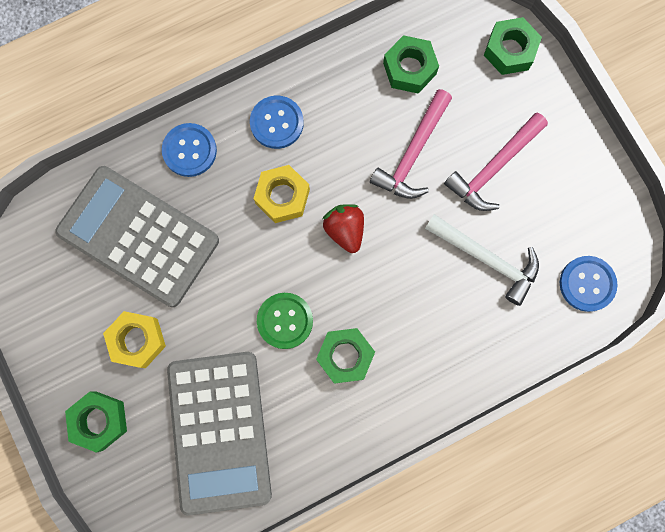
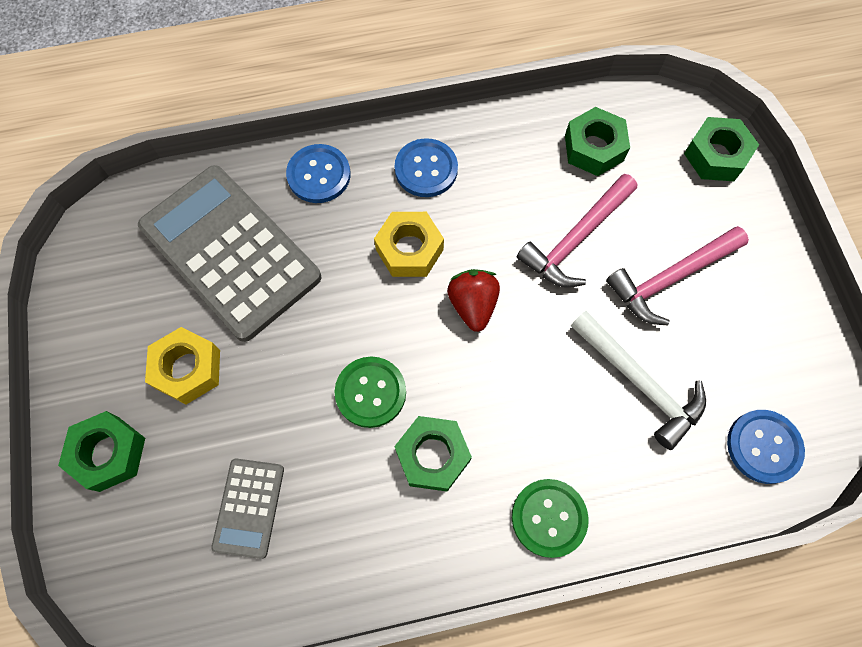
camera: 15 degrees right, 10 degrees down
grey calculator [167,352,272,516] -> grey calculator [211,458,284,559], size x0.47
none -> green button [512,479,589,558]

